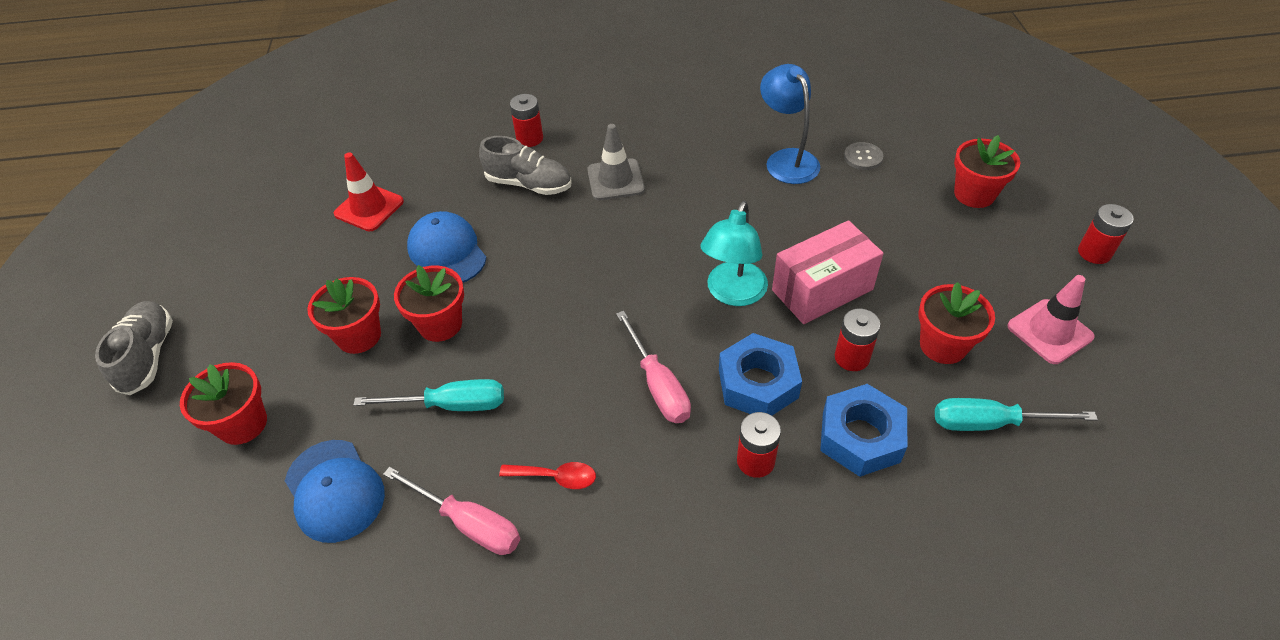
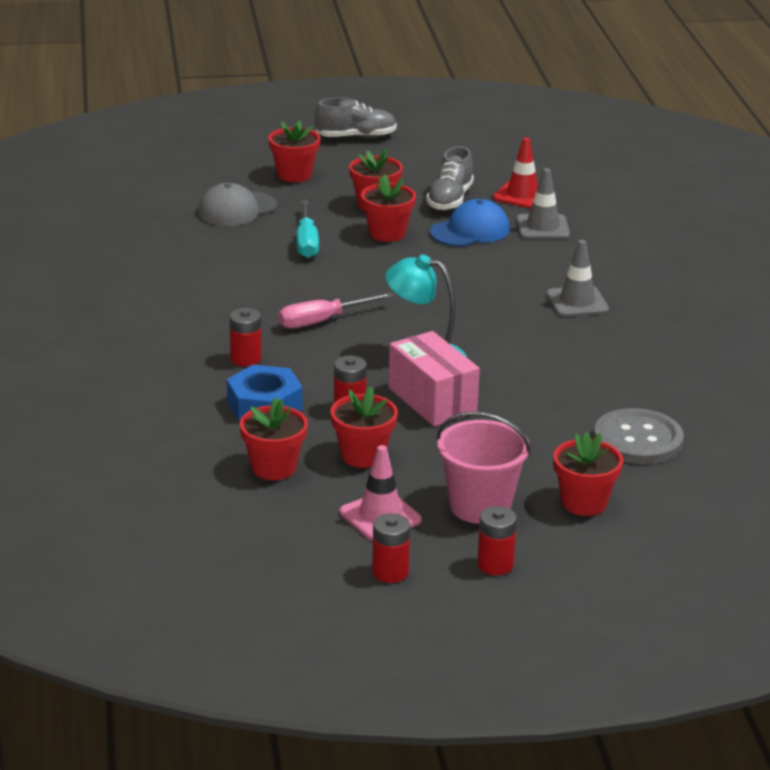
camera: 85 degrees right, 20 degrees down
blue cap [285,440,385,543] -> grey cap [198,183,277,226]
pink screwdriver [383,467,520,555] -> none
grey shoe [479,136,572,195] -> grey shoe moved to [426,146,474,211]
red spoon [499,462,596,489] -> none
red battery [510,94,543,147] -> red battery moved to [372,513,410,583]
blue nut [719,333,802,415] -> none
blue lamp [760,64,820,184] -> none
grey button [844,142,883,170] -> grey button [594,408,684,464], size x2.01
turquoise screwdriver [935,398,1098,431] -> red flower pot [240,397,308,480]
none -> pink bucket [437,412,531,524]
none -> grey traffic cone [516,168,570,239]

